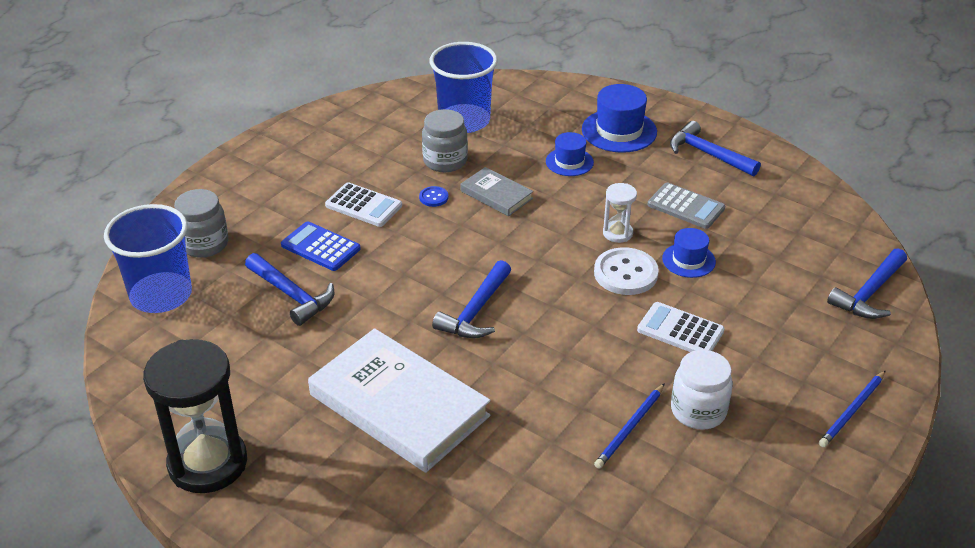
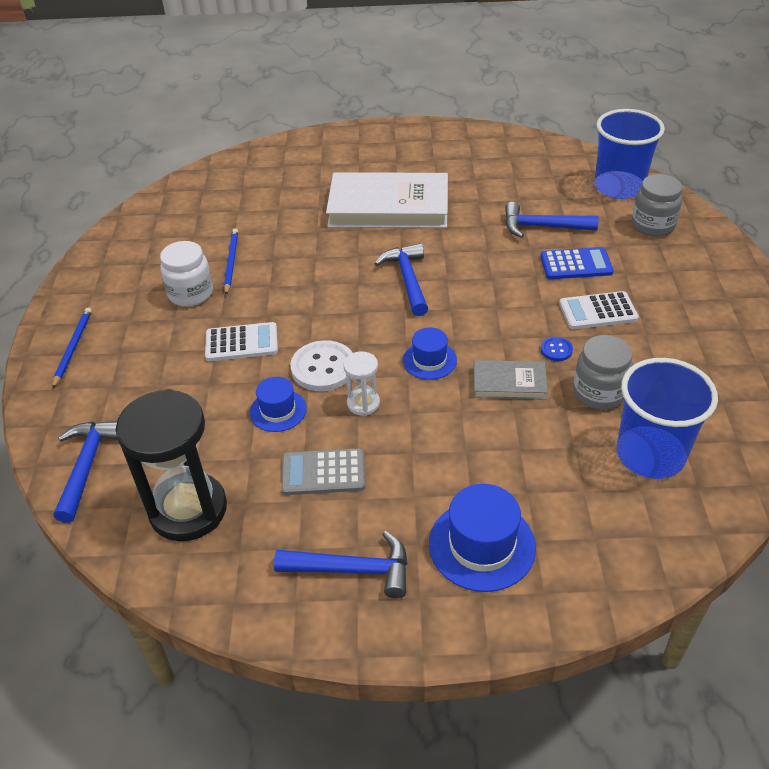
camera: 145 degrees right, 5 degrees up
black hourglass [143,339,247,493] -> black hourglass moved to [115,389,227,541]
blue hat [546,132,594,176] -> blue hat moved to [403,328,457,380]

